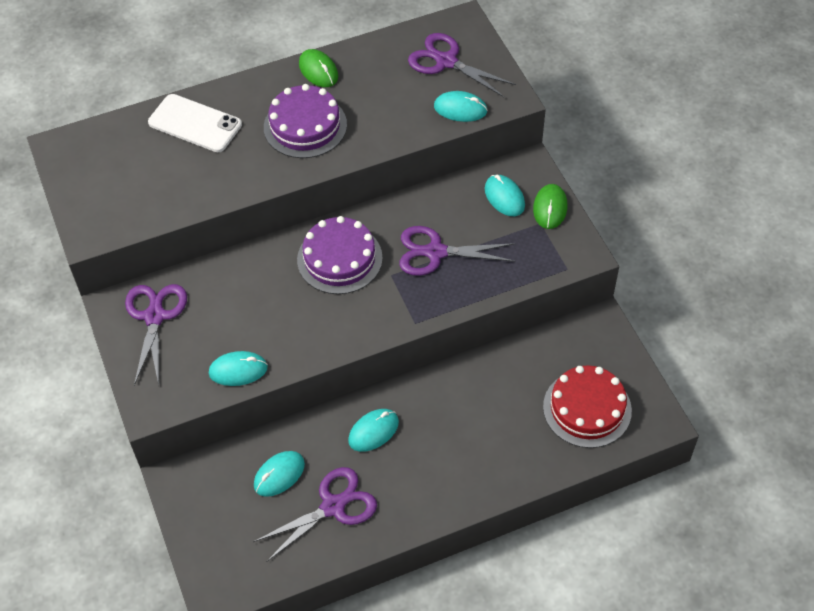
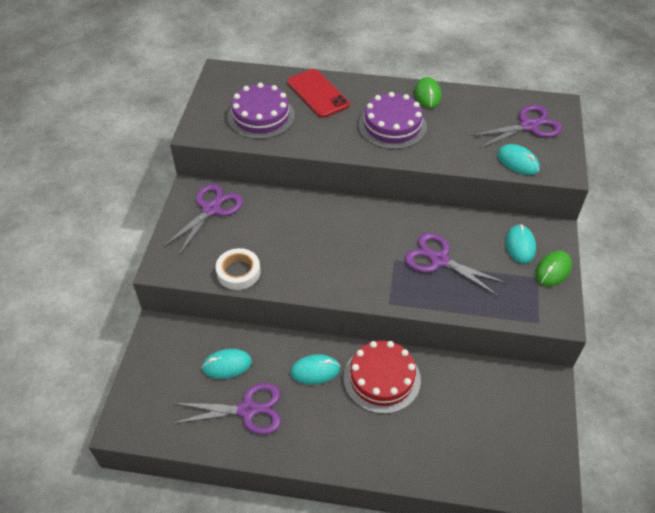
camera: 30 degrees right, 5 degrees down
white phone [148,94,242,152] -> red phone [287,69,350,118]
turquoise mouse [209,351,268,386] -> white tape [216,248,261,290]
purple cake [297,216,383,294] -> purple cake moved to [227,83,295,139]
purple scissors [408,33,516,97] -> purple scissors turned 90 degrees clockwise [470,105,562,149]
red cake [543,366,632,448] -> red cake moved to [344,341,421,414]

